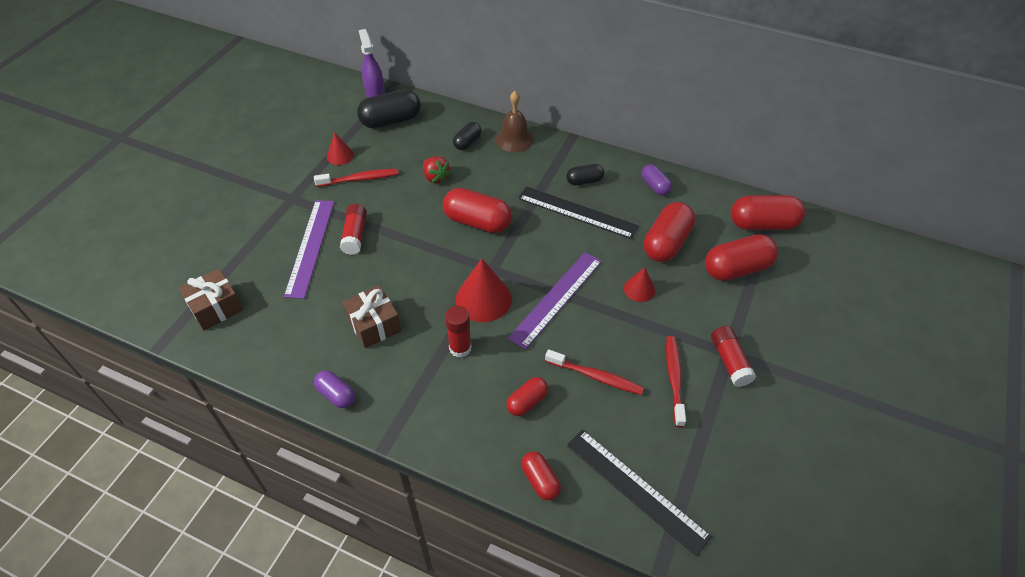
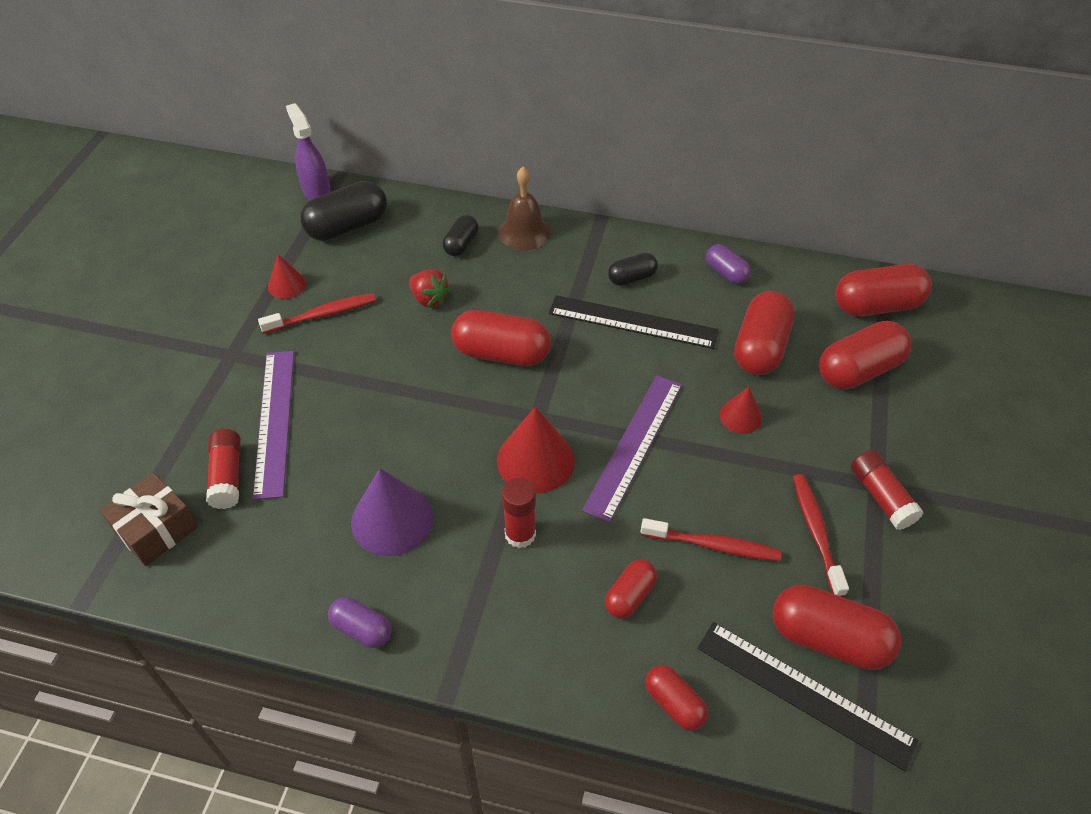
camera: 10 degrees left, 0 degrees up
red glue stick [340,204,367,255] -> red glue stick moved to [206,429,241,509]
brown gift [343,285,401,348] -> purple cone [351,468,433,556]
none -> red capsule [772,585,902,670]

